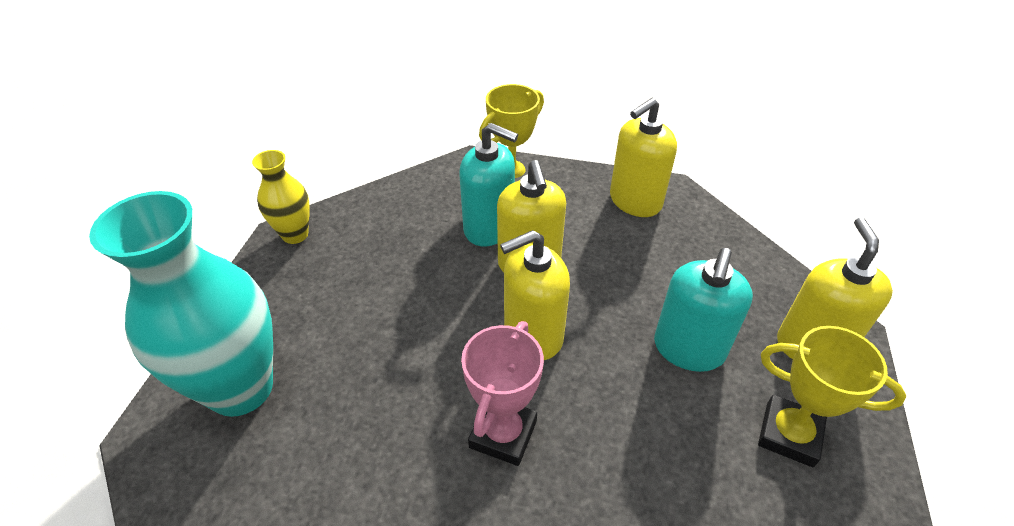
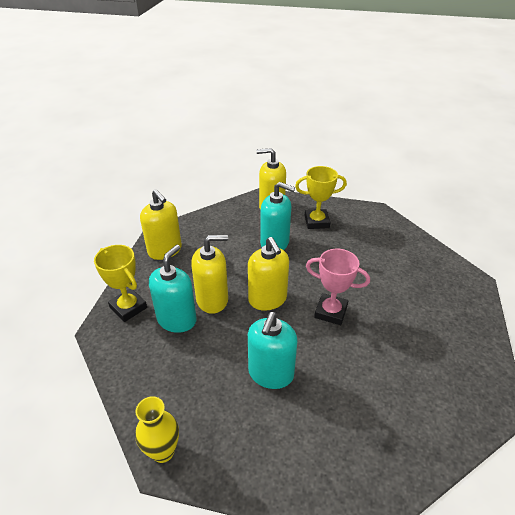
camera: 90 degrees left, 5 degrees down
turquoise vase [89,191,273,417] -> none
yellow trophy [758,326,906,467] -> yellow trophy turned 60 degrees clockwise [295,166,347,229]
none -> turquoise soap dispenser [248,312,298,389]

